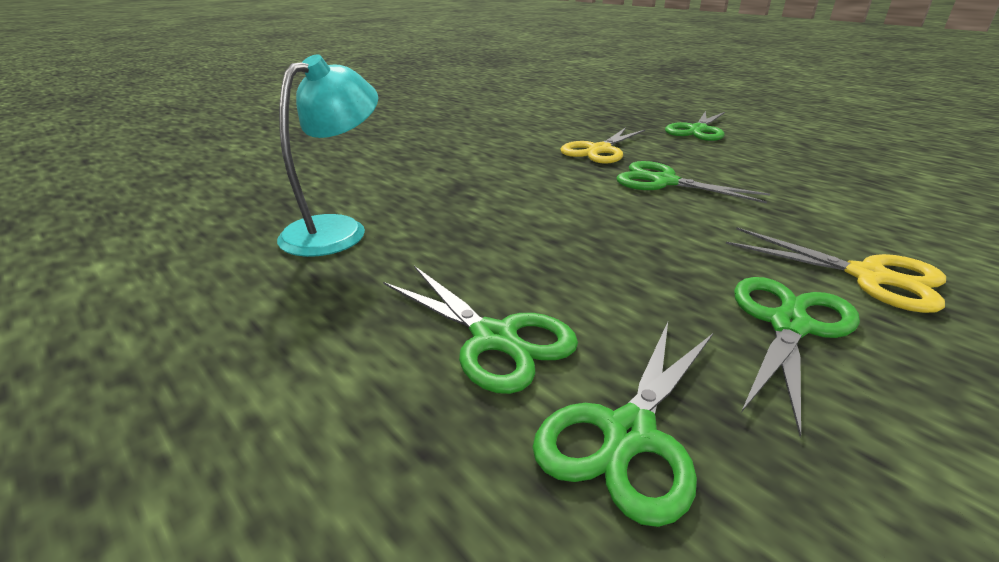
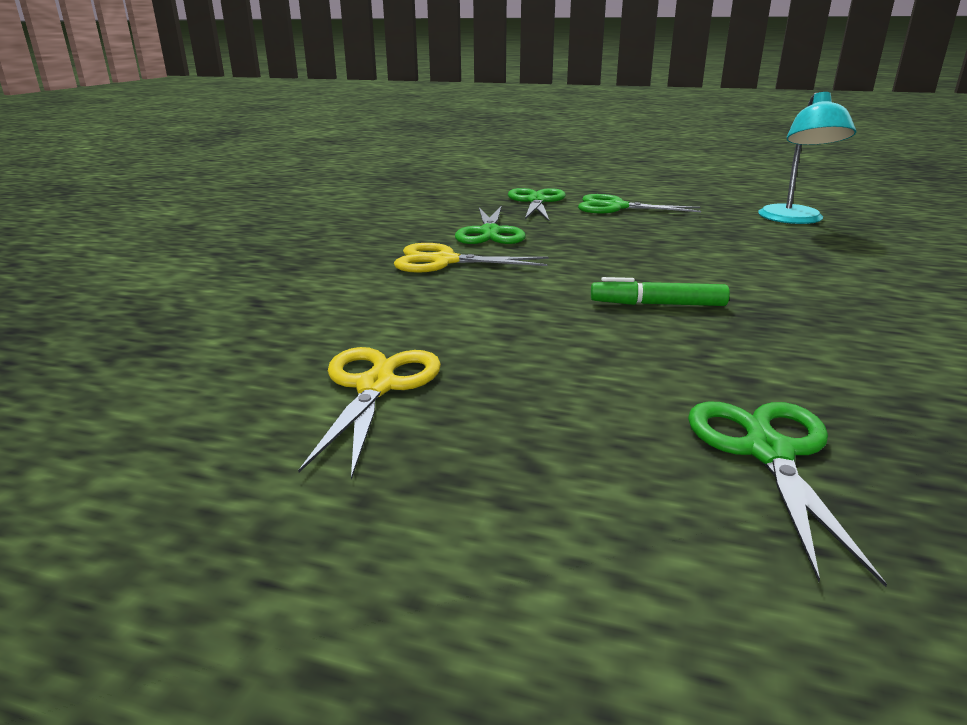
camera: 150 degrees right, 5 degrees down
yellow scissors [560,128,645,164] -> yellow scissors moved to [298,347,441,480]
green scissors [616,161,770,203] -> green marker [591,277,730,306]

